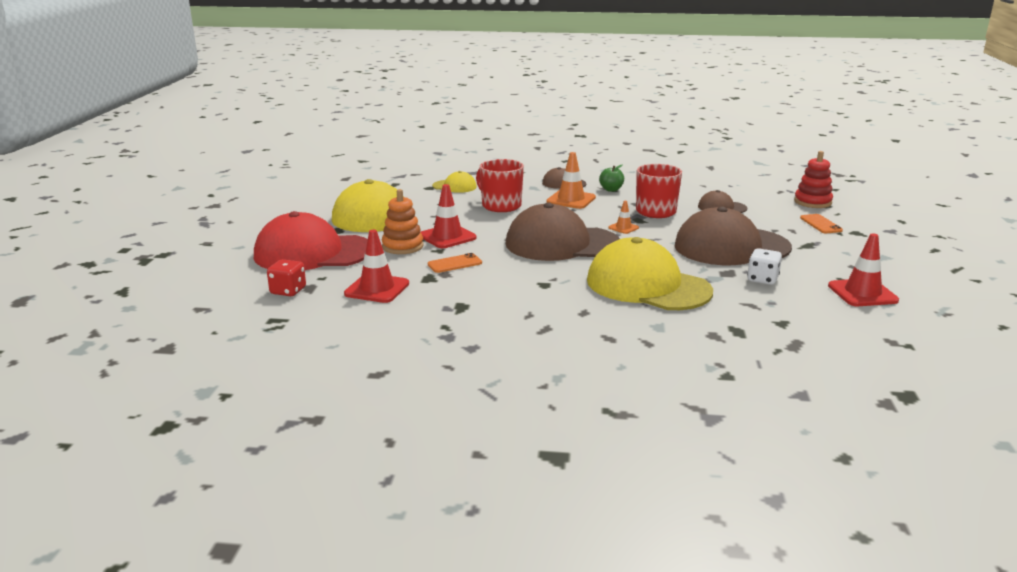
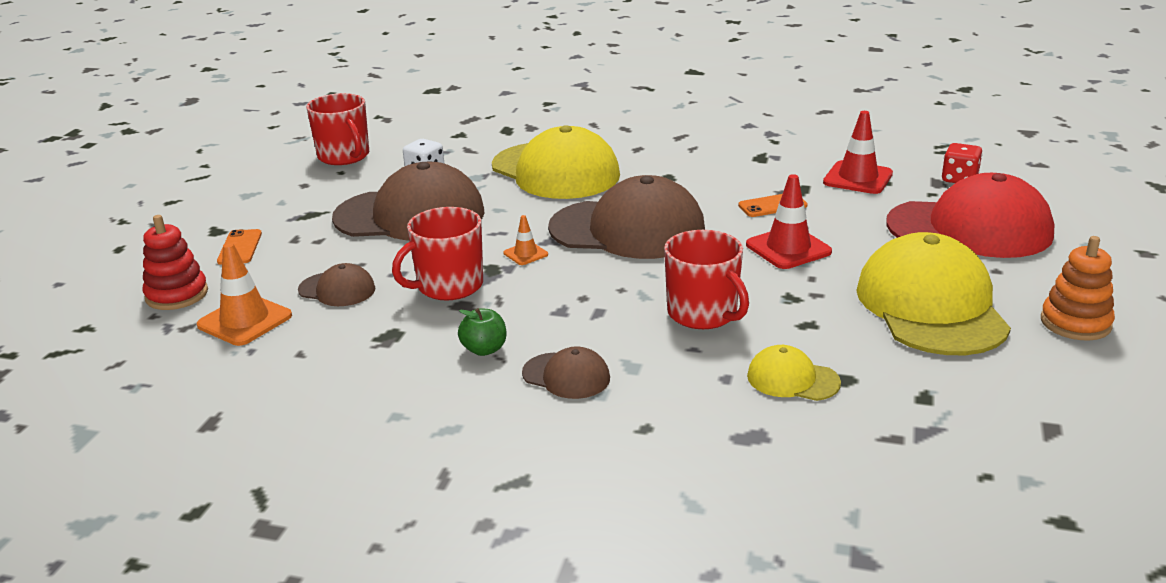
camera: 170 degrees left, 5 degrees up
orange stacking toy [382,189,423,254] -> orange stacking toy moved to [1041,236,1115,341]
orange traffic cone [546,152,596,209] -> orange traffic cone moved to [197,243,292,346]
red traffic cone [828,233,899,306] -> red mug [306,93,369,165]

